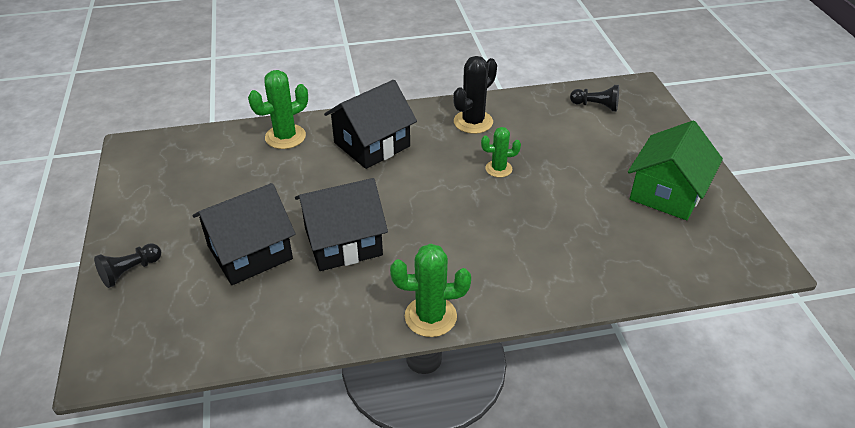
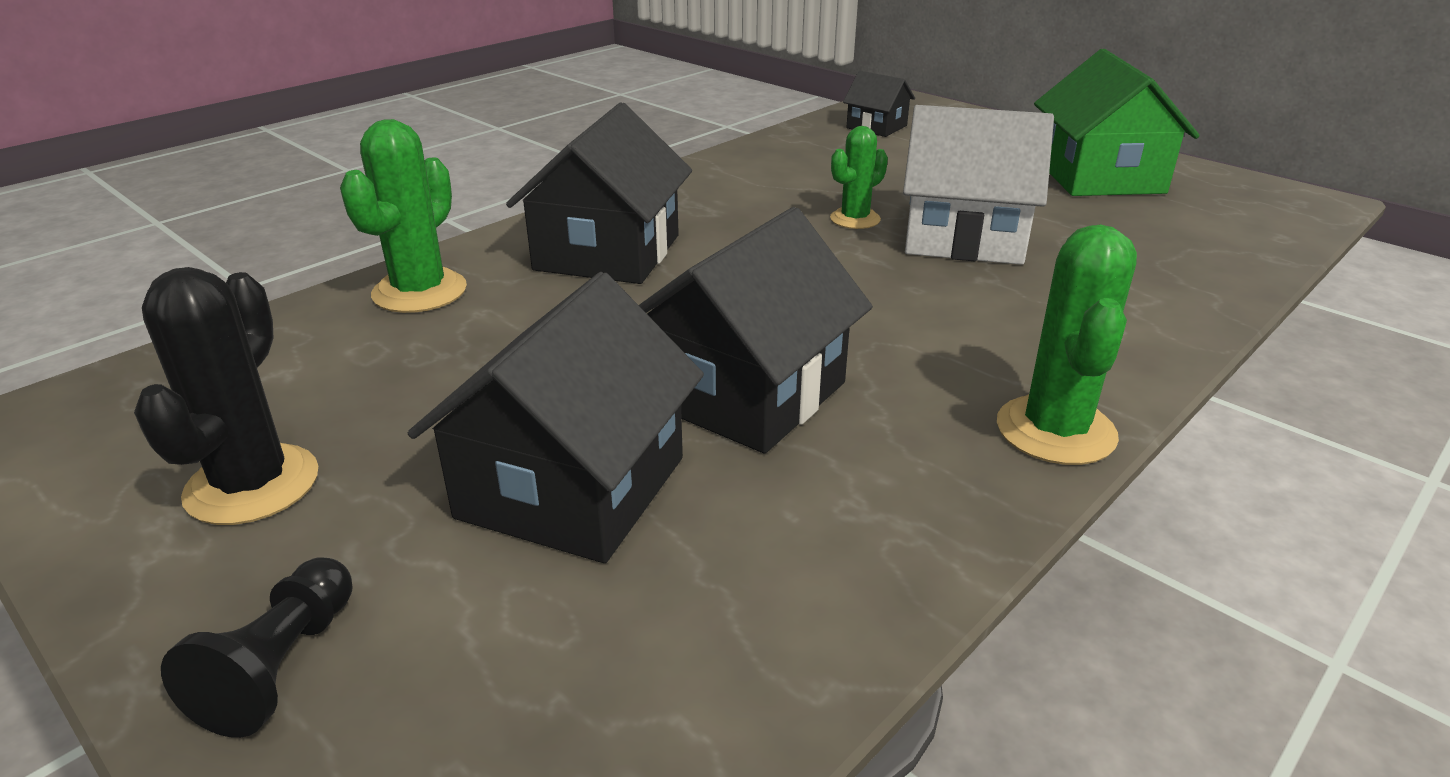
camera: 35 degrees left, 10 degrees down
green cactus [390,244,471,337] -> green cactus turned 45 degrees counterclockwise [997,225,1137,465]
black cactus [453,56,497,134] -> black cactus moved to [134,267,318,525]
black pawn [570,85,619,112] -> black house [843,71,915,137]
none -> white house [903,105,1054,265]

